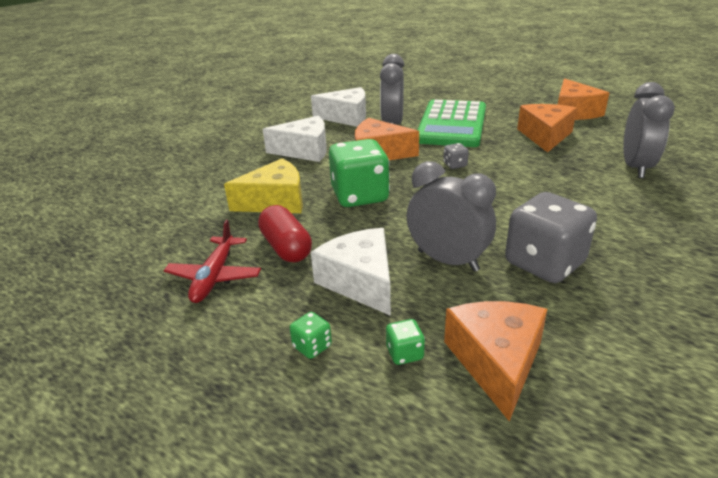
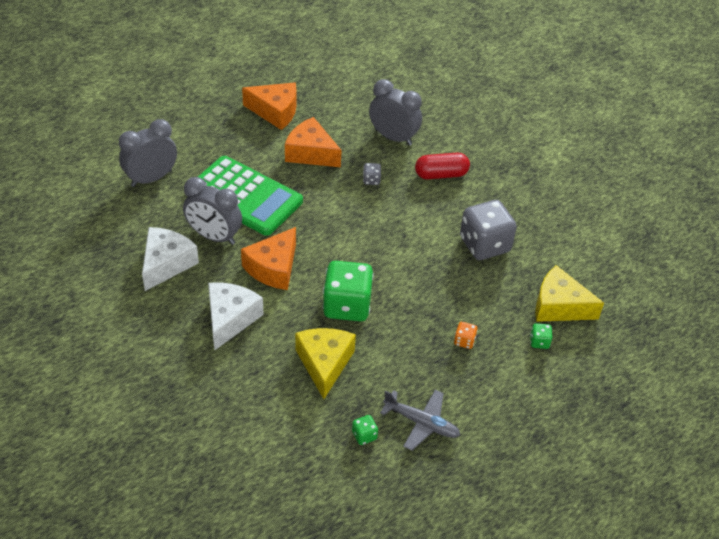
camera: 75 degrees left, 15 degrees up
red plane [164,220,261,303] -> grey plane [380,390,460,451]
red capsule [258,205,312,262] -> red capsule moved to [415,153,470,179]
green dice [290,312,332,359] -> green dice moved to [352,415,378,445]
white cheese [311,228,391,316] -> orange dice [454,322,478,349]
grey clock [407,161,496,272] -> grey clock moved to [119,119,177,187]
grey dice [443,143,469,169] -> grey dice moved to [363,163,381,185]
orange cheese [444,301,547,421] -> yellow cheese [535,265,604,322]

